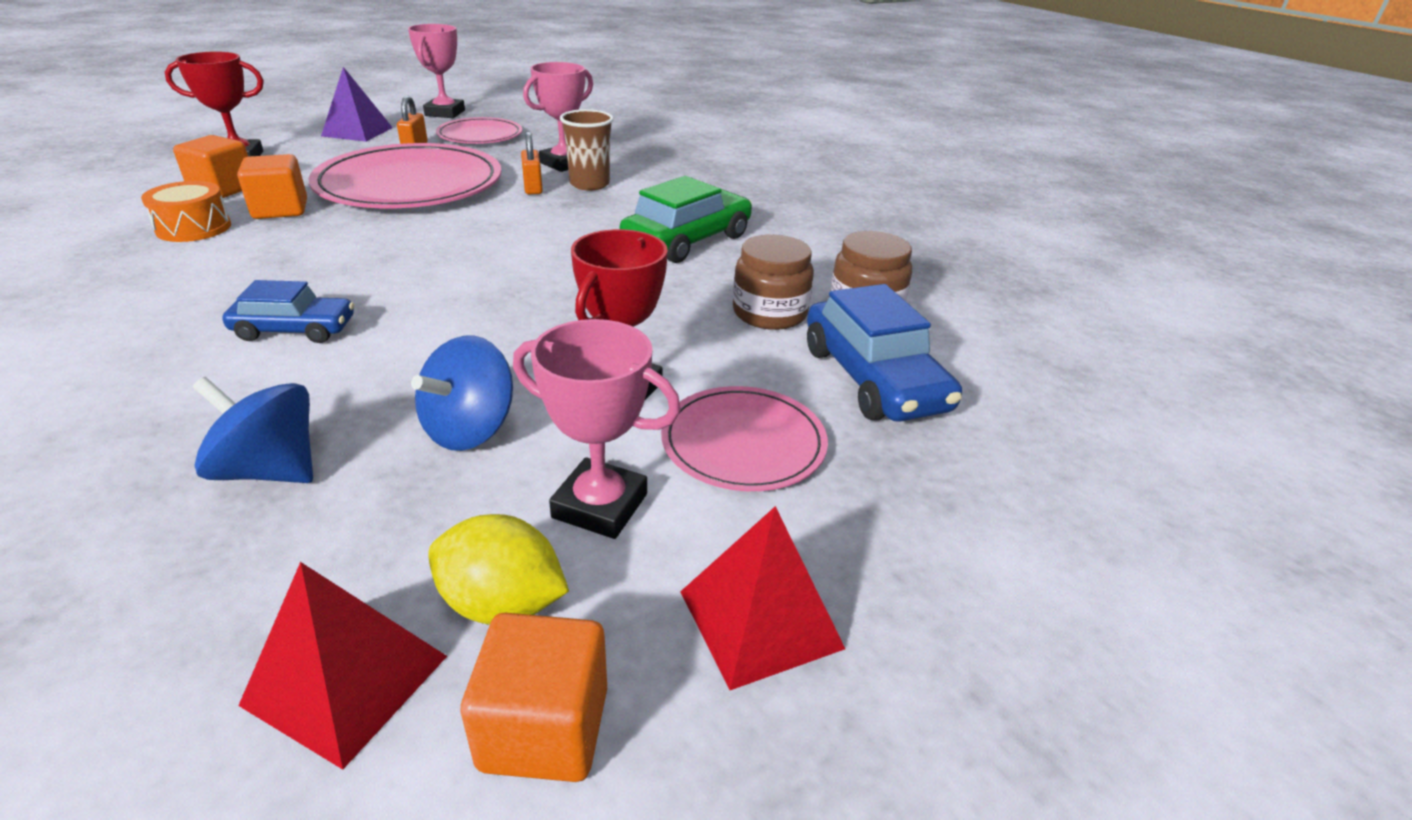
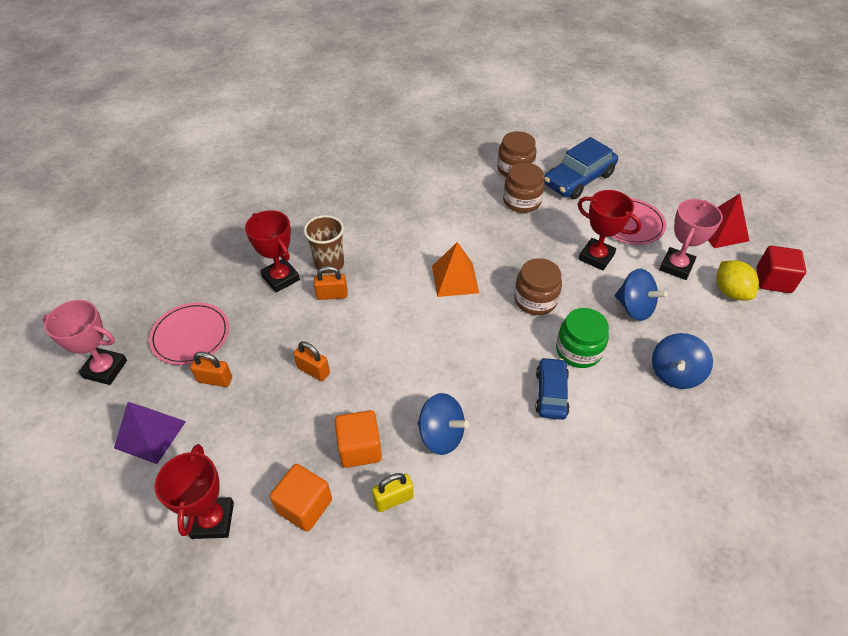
camera: 80 degrees left, 15 degrees up
orange drum [141,181,231,242] -> yellow padlock [372,473,414,512]
red pyramid [238,562,447,770] -> none
pink plate [308,143,502,208] -> orange padlock [293,341,330,381]
yellow lemon [428,514,569,624] -> yellow lemon turned 45 degrees counterclockwise [716,260,759,300]
orange cube [461,613,607,782] -> red cube [756,246,806,293]
pink trophy [523,62,593,172] -> red trophy [245,210,300,292]
green car [620,176,752,263] -> none
blue car [807,284,962,422] -> blue car turned 150 degrees clockwise [544,137,618,199]
none -> blue spinning top [417,393,469,455]
none -> orange pyramid [432,242,479,297]
none -> brown jar [514,258,562,315]
none -> green jar [556,308,609,368]

